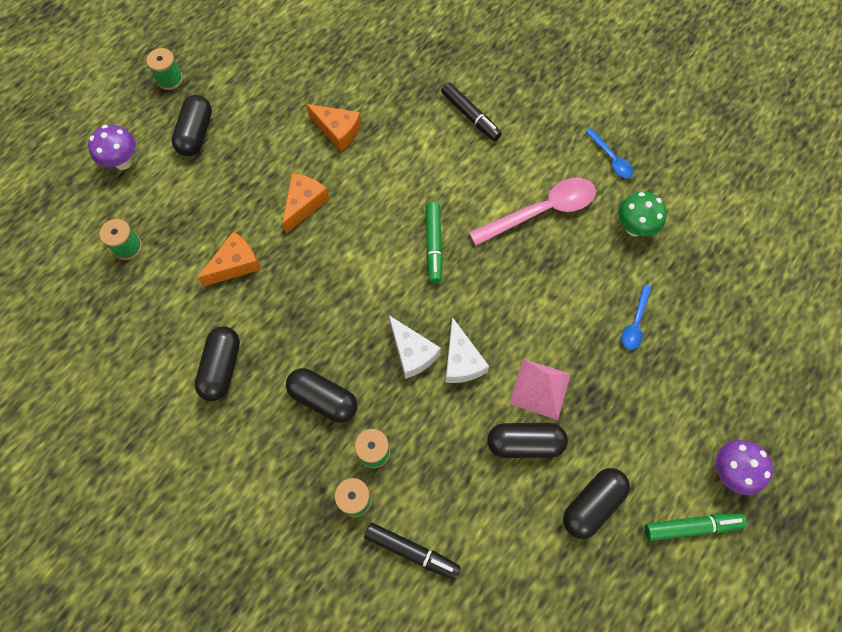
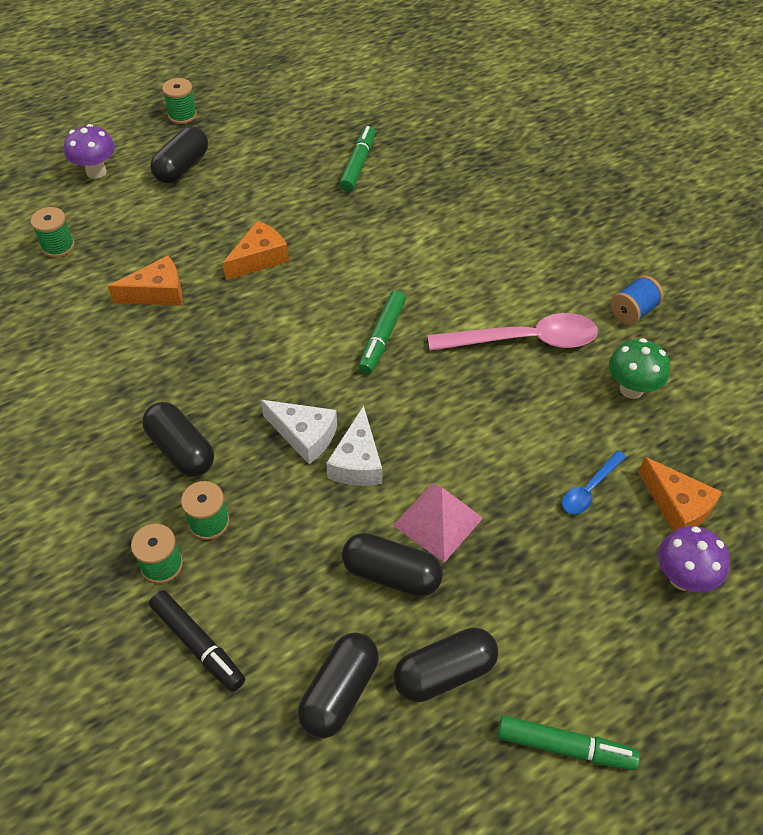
camera: 20 degrees right, 15 degrees down
black capsule [195,326,240,401] -> black capsule moved to [298,632,379,738]
orange cheese [306,104,361,151] -> orange cheese moved to [638,457,722,531]
white cheese [389,315,441,379] -> white cheese turned 45 degrees counterclockwise [261,400,337,464]
black marker [441,82,502,141] -> none
blue spoon [585,128,633,178] -> blue spool [610,275,664,325]
purple mushroom [716,440,773,495] -> purple mushroom moved to [658,526,730,592]
none -> green marker [339,126,375,192]

